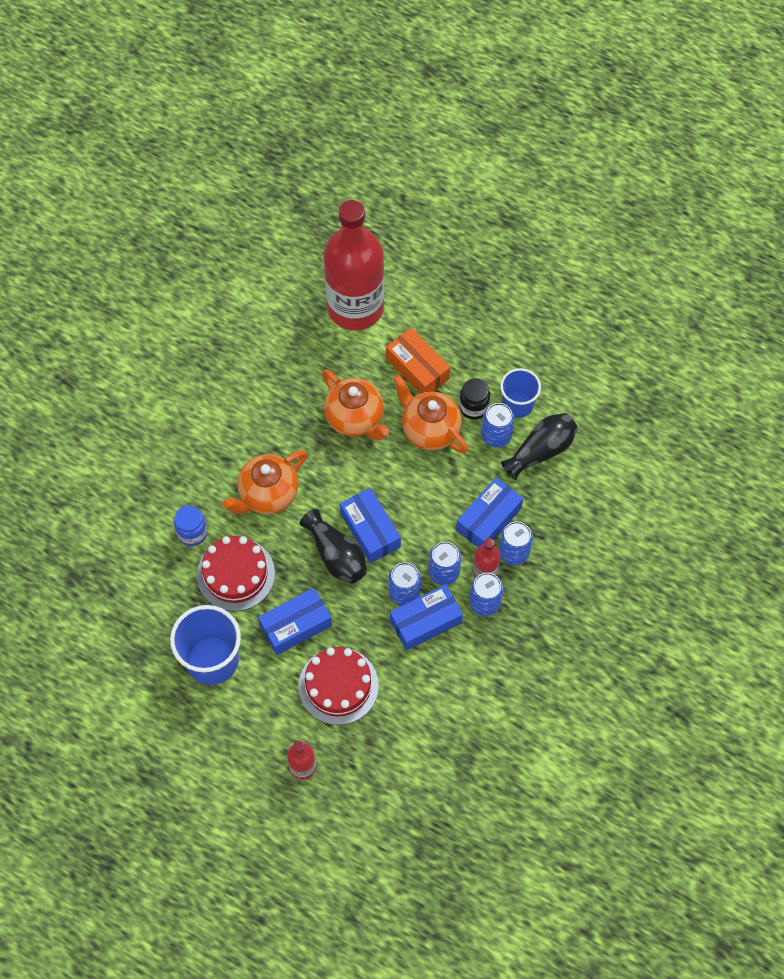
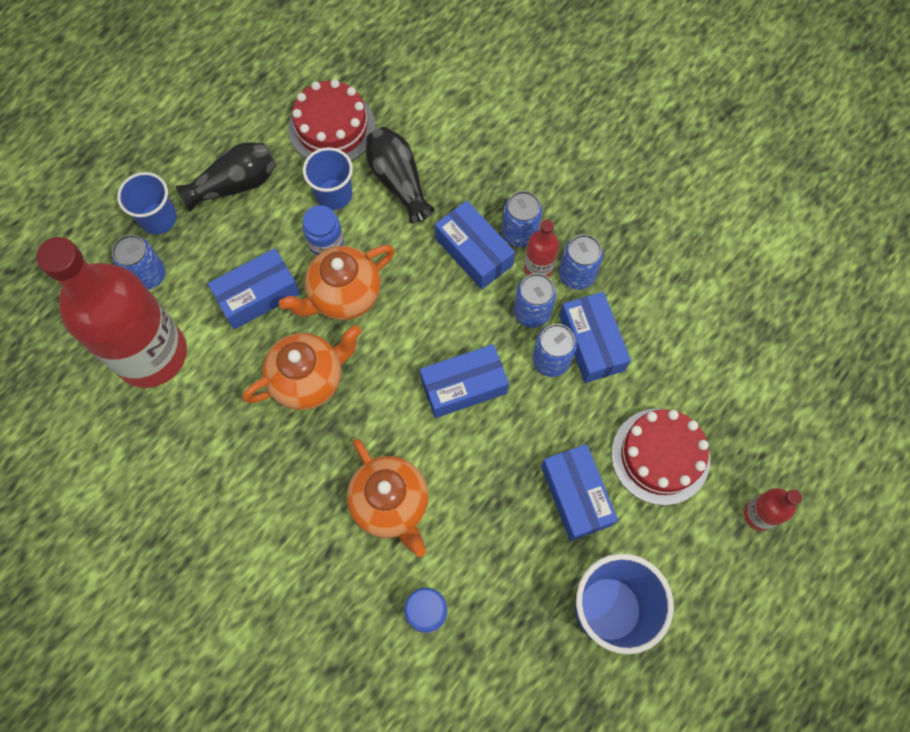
camera: 80 degrees left, 5 degrees up
red cake [197,536,275,611] -> red cake moved to [288,79,376,162]
black vase [300,509,367,584] -> black vase moved to [176,142,276,211]
orange box [386,328,450,394] -> blue box [208,248,300,329]
black jar [459,378,490,420] -> blue jar [303,205,344,255]
blue can [482,403,514,447] -> blue can moved to [112,235,166,290]
none -> blue cup [117,172,177,234]

